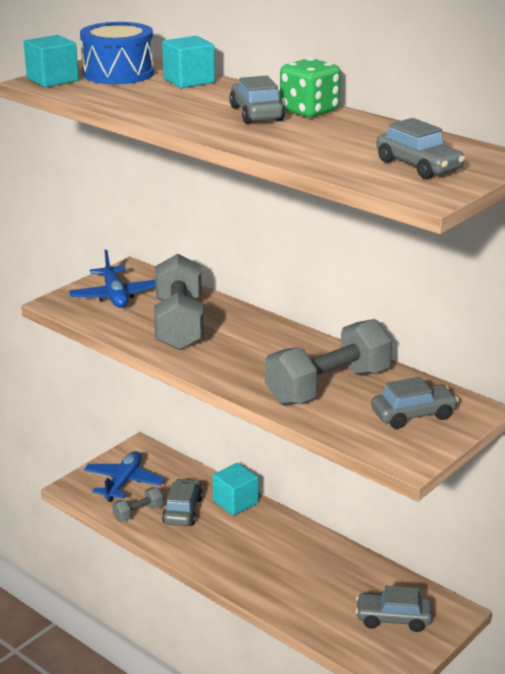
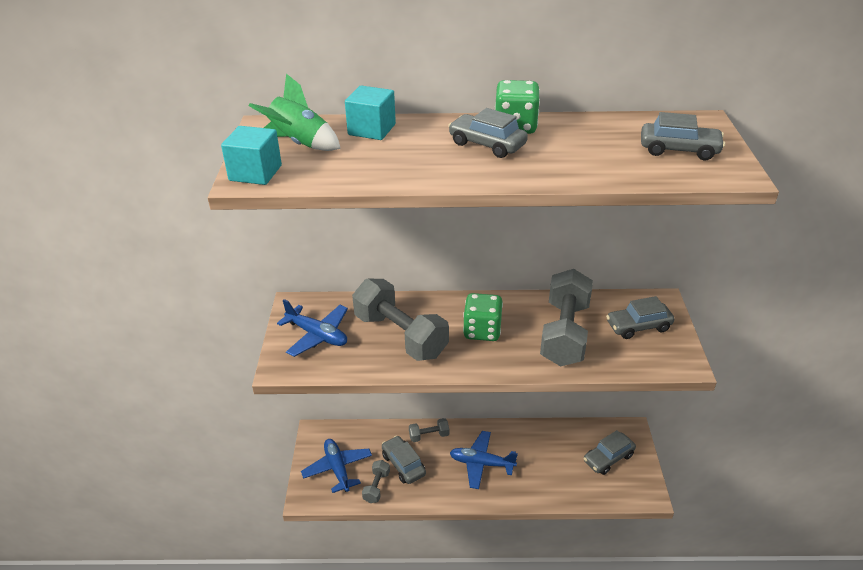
camera: 40 degrees left, 10 degrees up
blue drum [80,22,154,84] -> green rocket [249,74,341,151]
turquoise cube [212,463,258,516] -> grey dumbbell [409,418,449,442]
grey car [371,377,459,429] -> grey car turned 135 degrees counterclockwise [606,296,674,339]
none -> blue plane [450,431,518,489]
none -> green dice [463,293,503,341]

